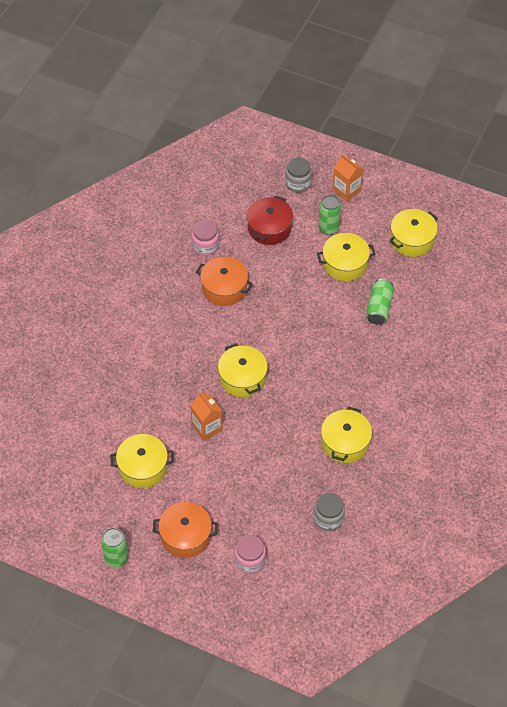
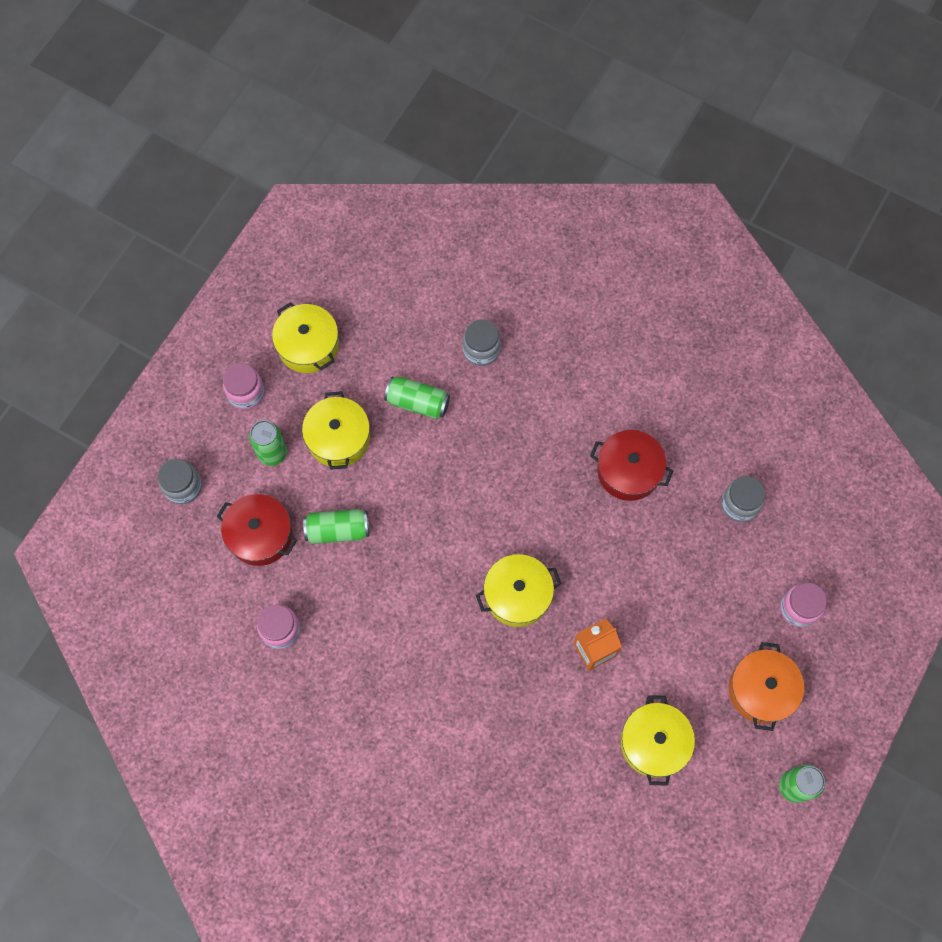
camera: 85 degrees left, 15 degrees up
orange pot [196,257,253,306] -> none
yellow pot [321,406,372,463] -> red pot [590,430,673,501]
orange carton [333,154,363,201] -> none
none -> pink jar [223,363,265,410]
none -> green can [303,509,369,544]
none -> grey jar [462,319,501,366]

